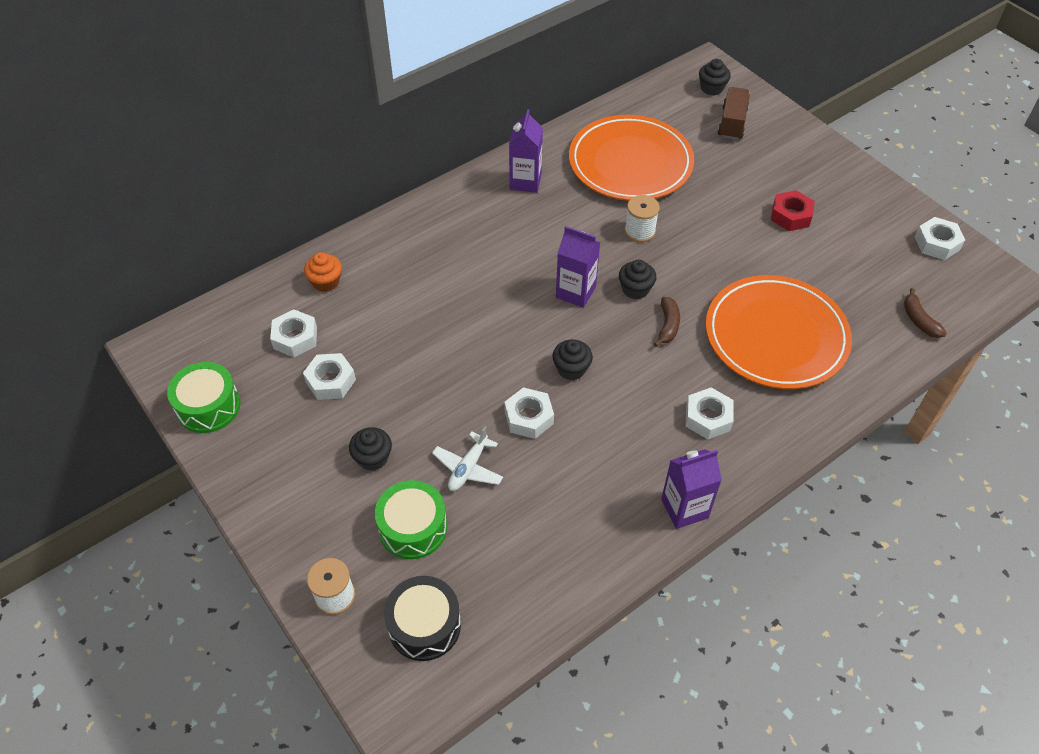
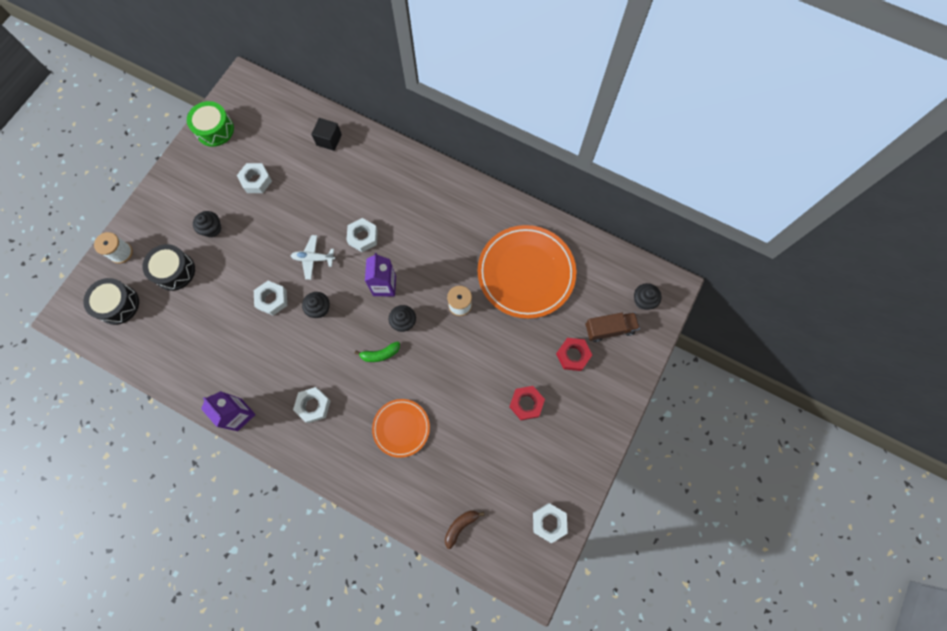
camera: 65 degrees right, 20 degrees up
white nut [270,309,317,357] -> white nut moved to [346,218,378,252]
orange cupcake [304,252,342,292] -> black cube [311,118,342,151]
green drum [375,480,447,559] -> black drum [143,244,195,291]
white plane [432,426,503,491] -> white plane moved to [291,235,335,280]
purple carton [509,109,543,193] -> none
brown banana [654,297,680,347] -> green banana [355,341,400,362]
orange plate [706,275,852,389] -> orange plate [372,399,430,458], size x0.54
none -> red nut [556,338,592,371]

